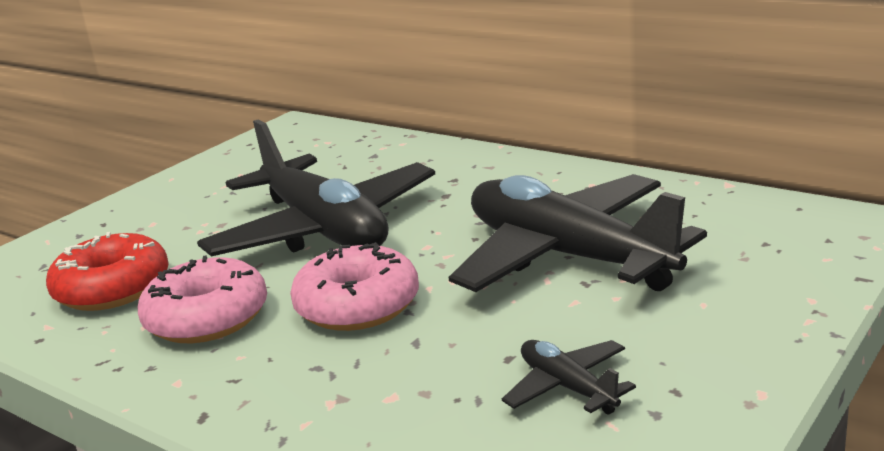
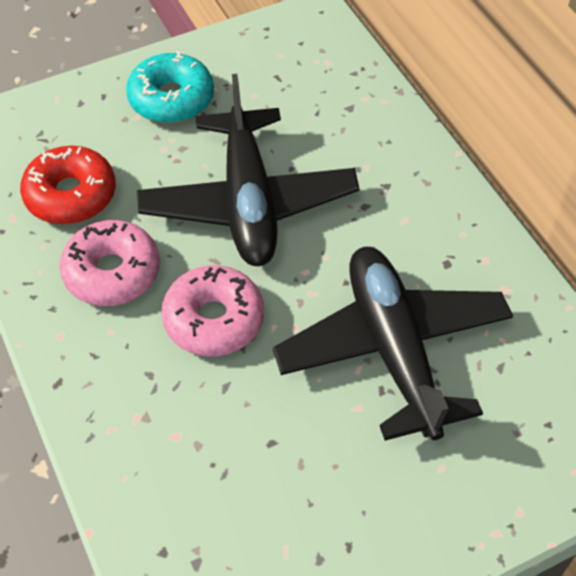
camera: 25 degrees right, 30 degrees up
black plane [502,340,636,415] -> none
none -> turquoise donut [126,51,214,123]

